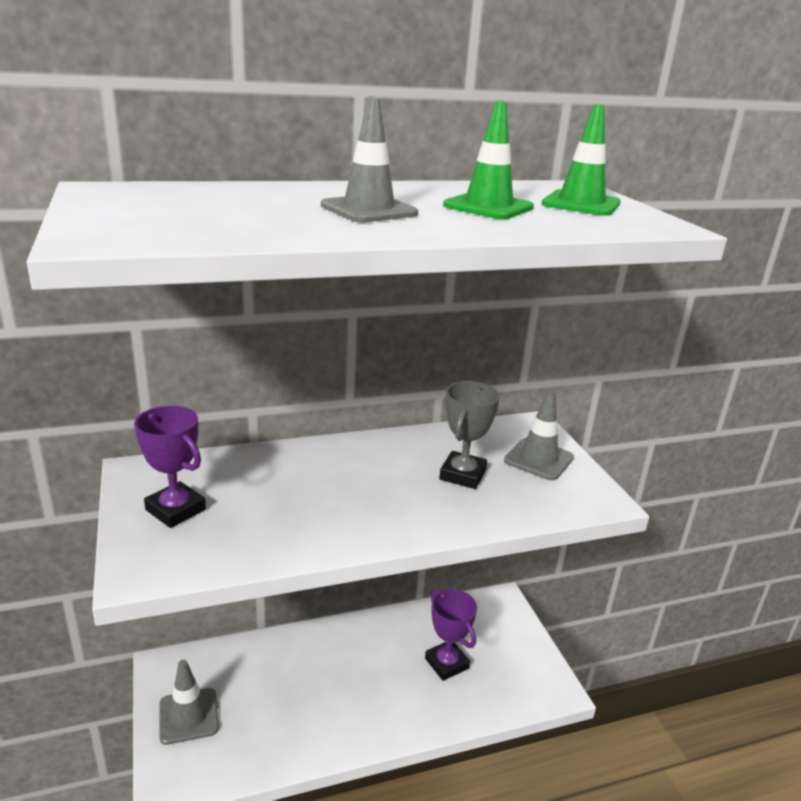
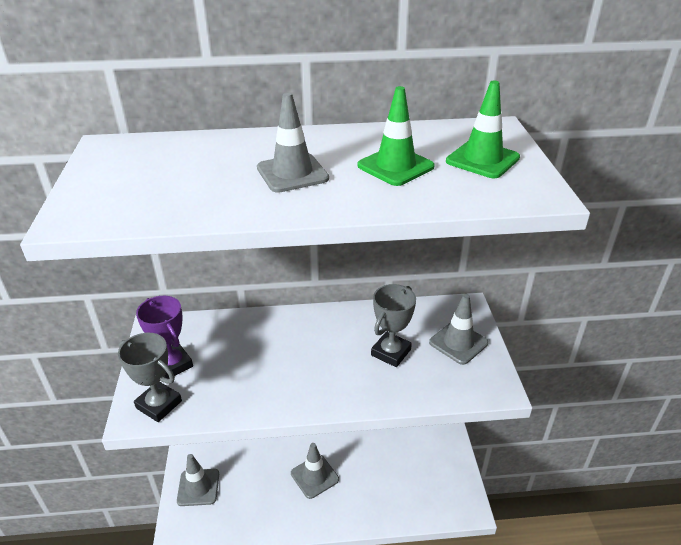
camera: 15 degrees right, 10 degrees up
purple trophy [425,589,477,681] -> none
none -> grey trophy [118,333,182,422]
none -> grey traffic cone [291,443,339,499]

